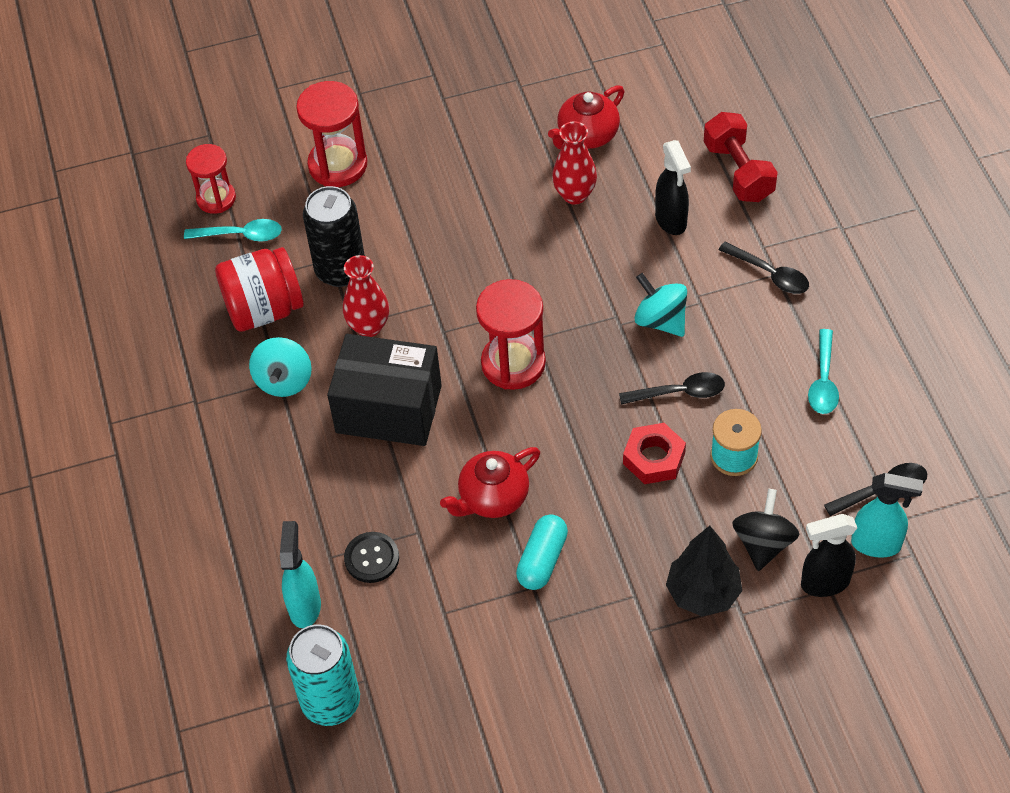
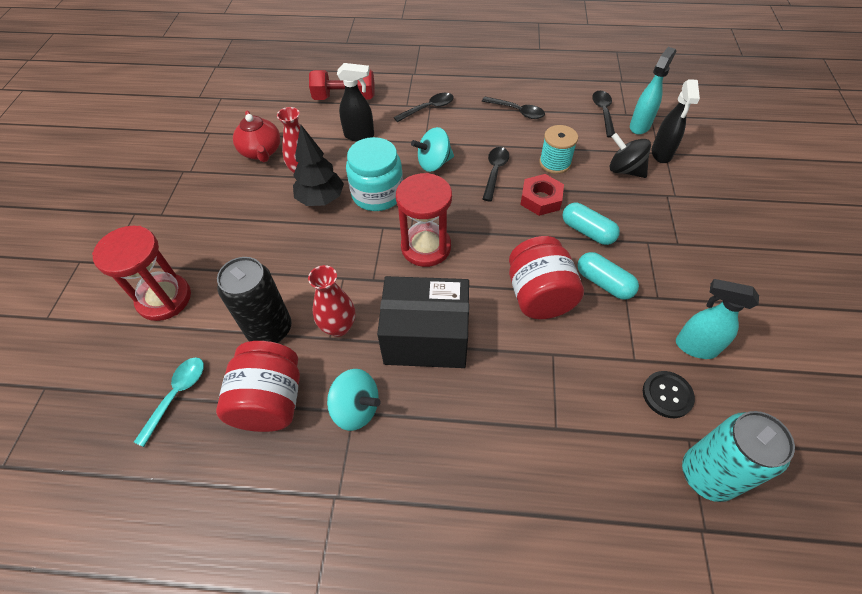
camera: 70 degrees left, 0 degrees up
red hourglass [186,144,236,214] -> none
turquoise spray bottle [280,521,321,628] -> turquoise spray bottle moved to [676,279,759,359]
black box [327,334,442,446] -> black box turned 60 degrees clockwise [377,276,469,368]
black button [344,532,399,583] -> black button moved to [643,371,695,418]
red teapot [440,447,540,518] -> red jar [509,236,584,319]
black tree [666,526,742,617] -> black tree moved to [293,125,344,206]
turquoise spoon [808,329,839,414] -> black spoon [482,97,545,119]
none -> turquoise jar [346,137,403,211]
none -> turquoise capsule [562,203,620,245]

